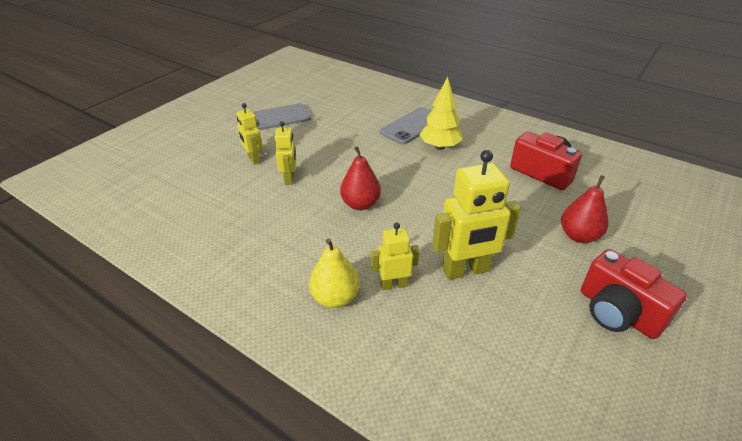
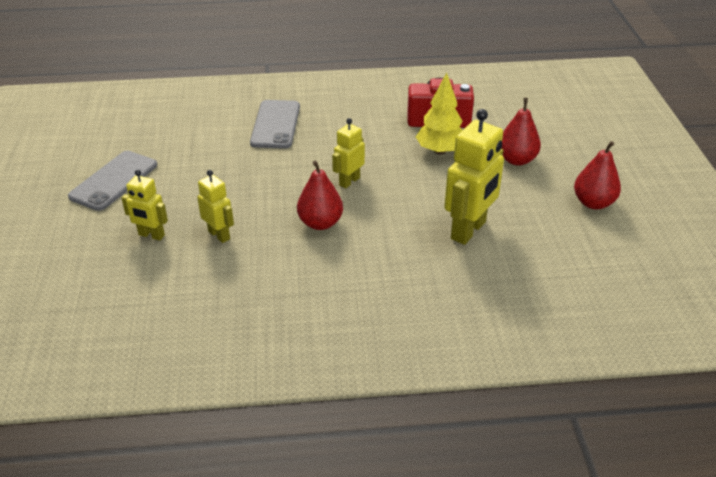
camera: 40 degrees left, 0 degrees up
yellow pear [309,238,360,308] -> none
yellow robot [371,223,419,290] -> yellow robot moved to [332,118,365,189]
yellow tree [419,77,463,150] -> yellow tree moved to [416,72,463,155]
red camera [581,249,687,339] -> red pear [574,141,621,209]

